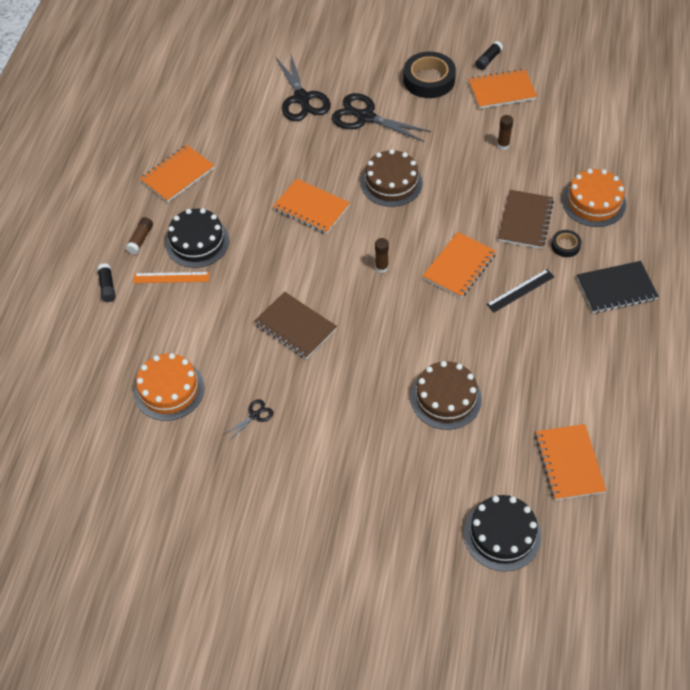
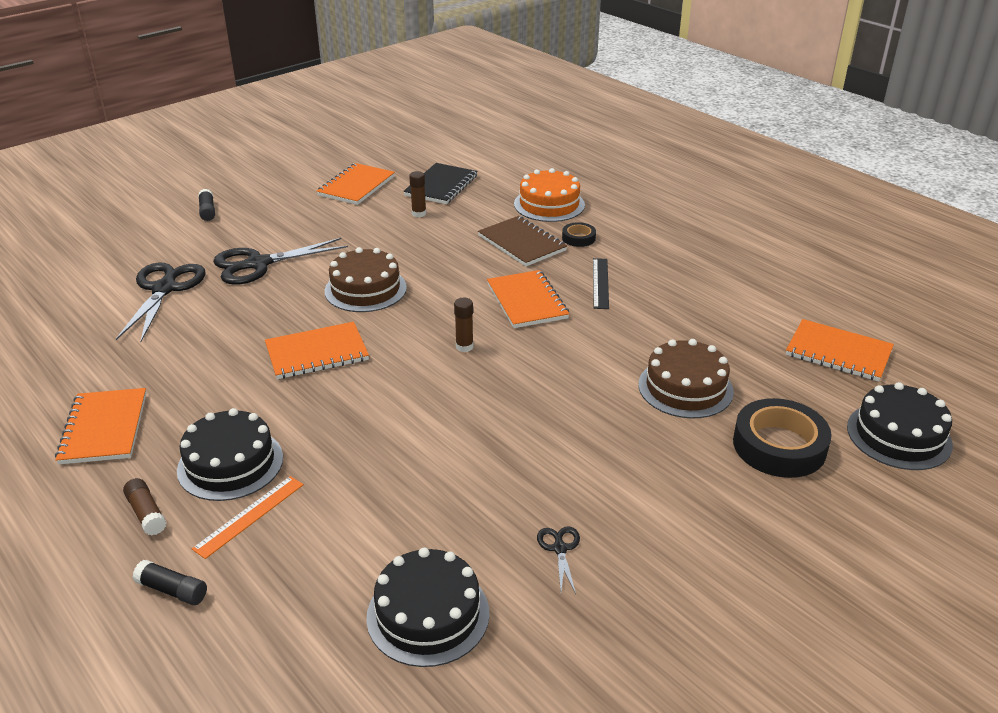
camera: 55 degrees left, 20 degrees down
orange cake [134,353,205,421] -> black cake [366,548,490,667]
brown notebook [254,292,337,359] -> none
black scissors [275,52,331,121] -> black scissors turned 105 degrees counterclockwise [116,262,206,342]
black tape [403,52,456,98] -> black tape moved to [733,398,832,478]
black glue stick [475,41,503,70] -> black glue stick moved to [198,189,215,221]
black notebook [577,261,659,313] -> black notebook moved to [403,163,478,204]

